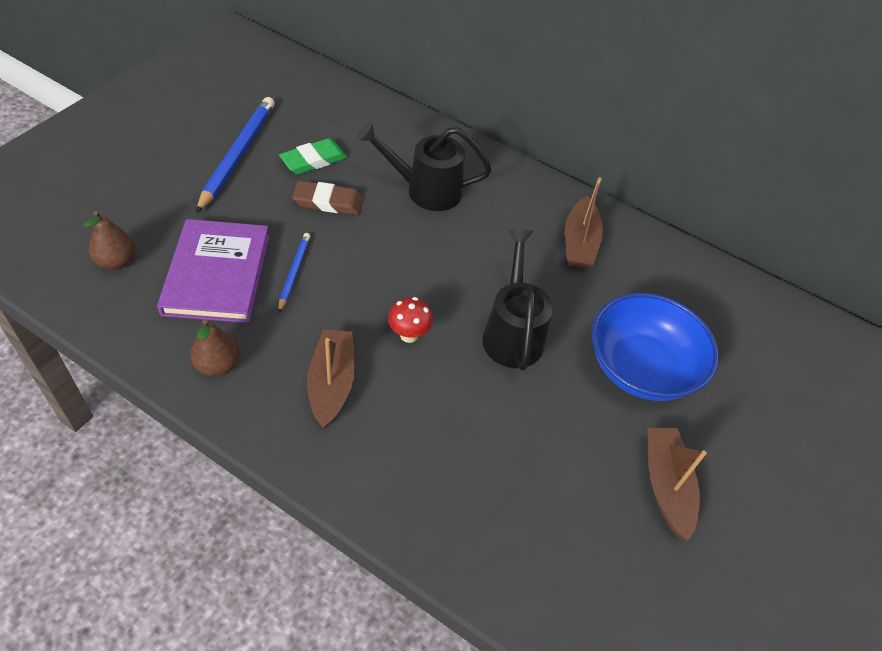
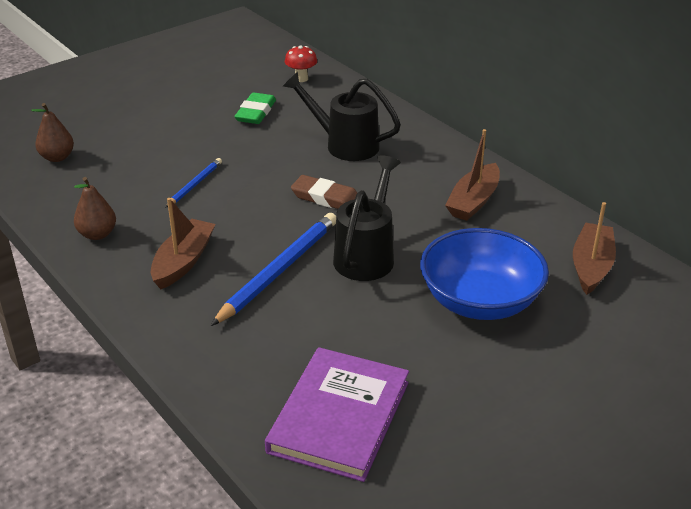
camera: 25 degrees right, 15 degrees down
purple book [157,219,269,323] -> purple book moved to [265,347,409,482]
blue pencil [196,97,275,213] -> blue pencil moved to [211,213,336,326]
green eraser [279,138,347,174] -> green eraser turned 60 degrees counterclockwise [234,92,276,124]
brown eraser [292,181,363,215] -> brown eraser moved to [291,175,357,209]
red mushroom [388,297,433,343] -> red mushroom moved to [285,45,317,82]
brown boat [647,428,707,541] -> brown boat moved to [573,202,616,295]

